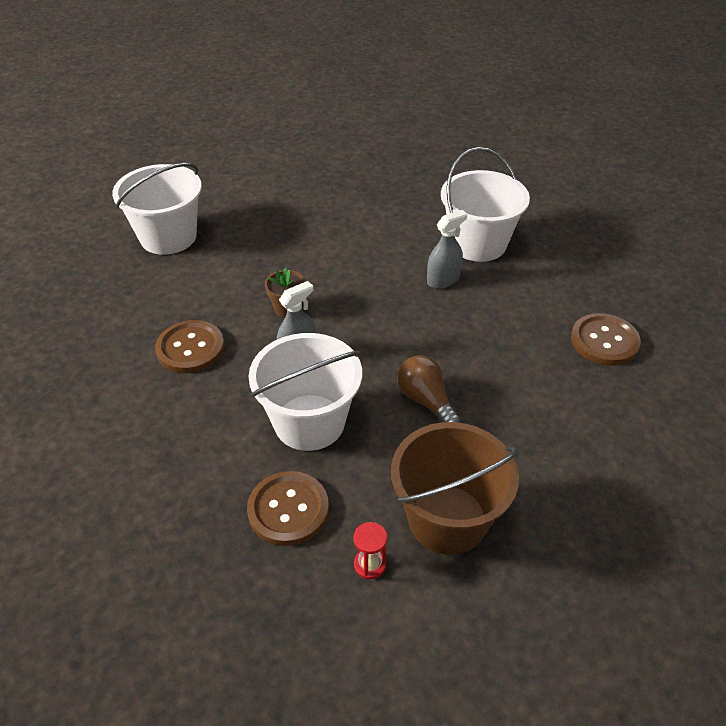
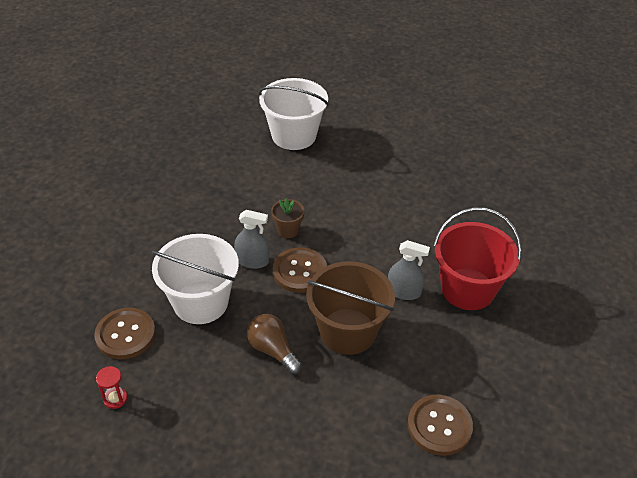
camera: 50 degrees right, 0 degrees up
brown button [155,320,224,373] -> brown button moved to [273,247,327,293]
brown bucket [391,422,519,555] -> brown bucket moved to [306,261,395,355]
brown light bulb [397,355,461,423] -> brown light bulb turned 60 degrees counterclockwise [247,314,302,375]
white bucket [441,147,530,262] -> red bucket [434,207,522,310]

